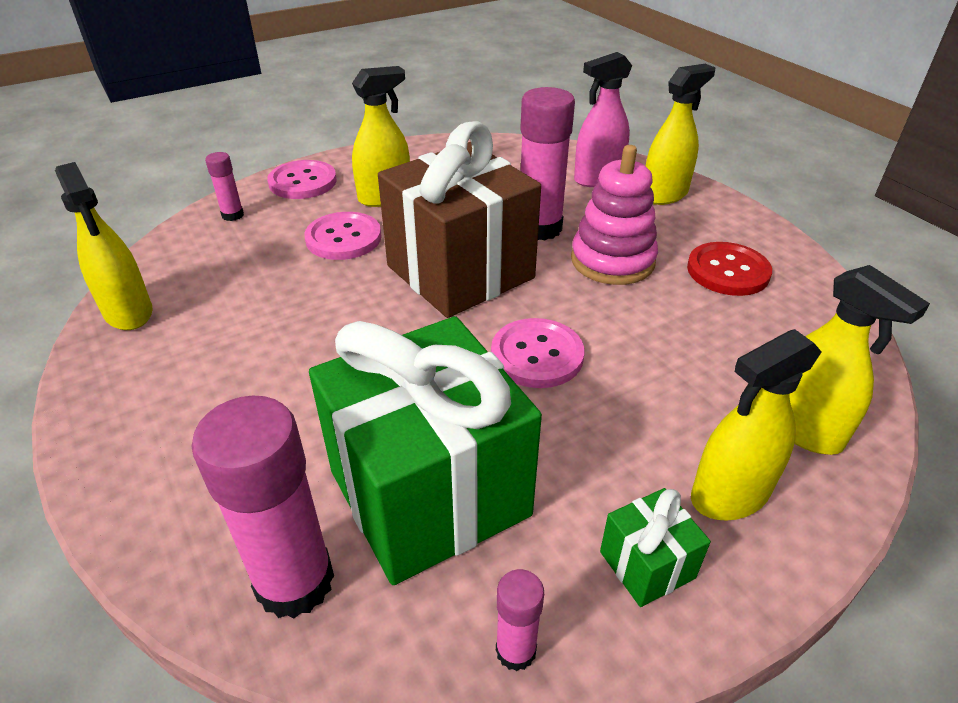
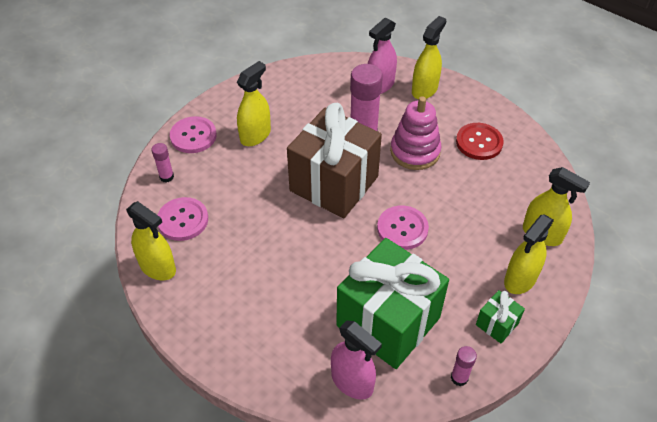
camera: 20 degrees left, 10 degrees up
pink glue stick [191,396,334,618] -> pink spray bottle [331,321,382,400]
pink button [304,212,382,260] -> pink button moved to [158,197,208,241]

